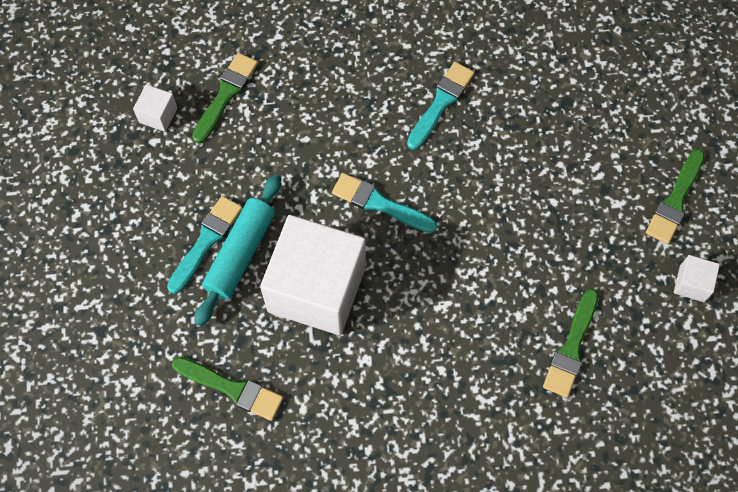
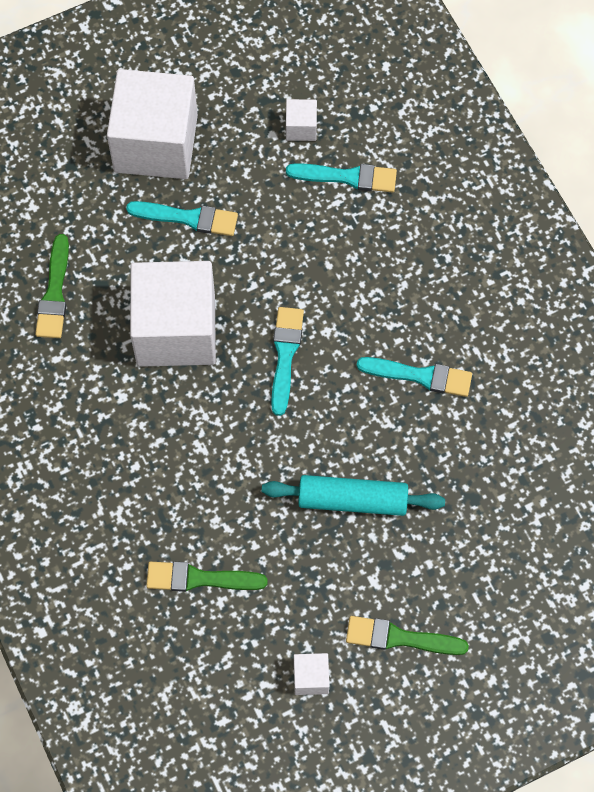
camera: 70 degrees right, 0 degrees up
green brush [192,53,258,144] -> turquoise brush [286,163,397,192]
turquoise rolling pin [195,174,281,326] -> turquoise rolling pin moved to [262,475,445,516]
none -> white cube [107,69,198,179]

